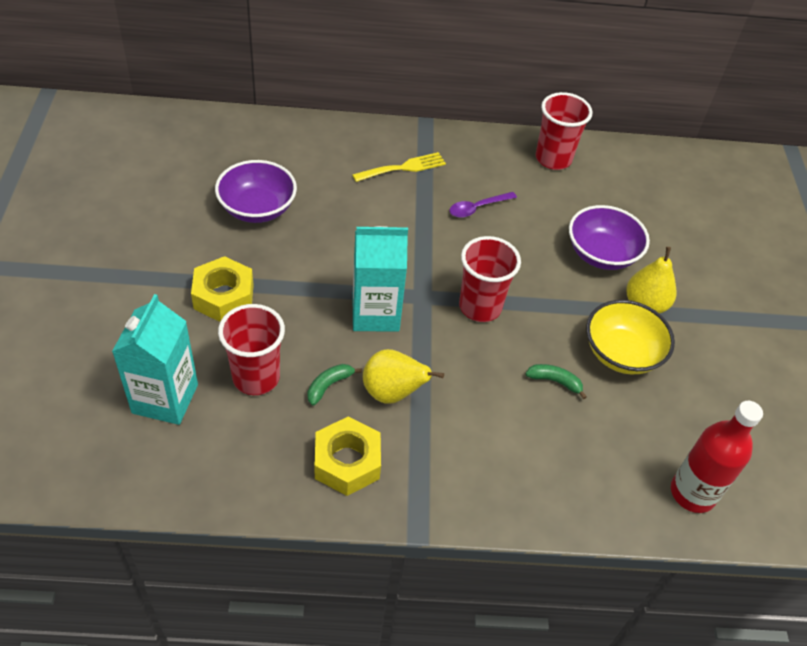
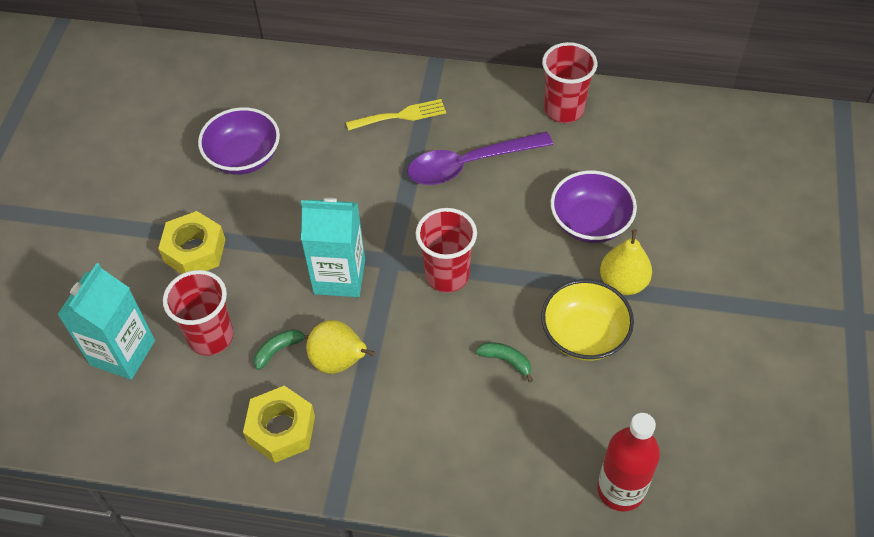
camera: 15 degrees right, 5 degrees up
purple spoon [449,192,517,218] -> purple spoon [407,132,553,185], size x1.91

